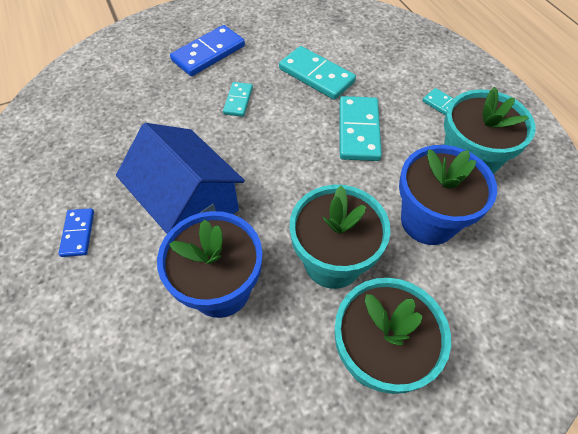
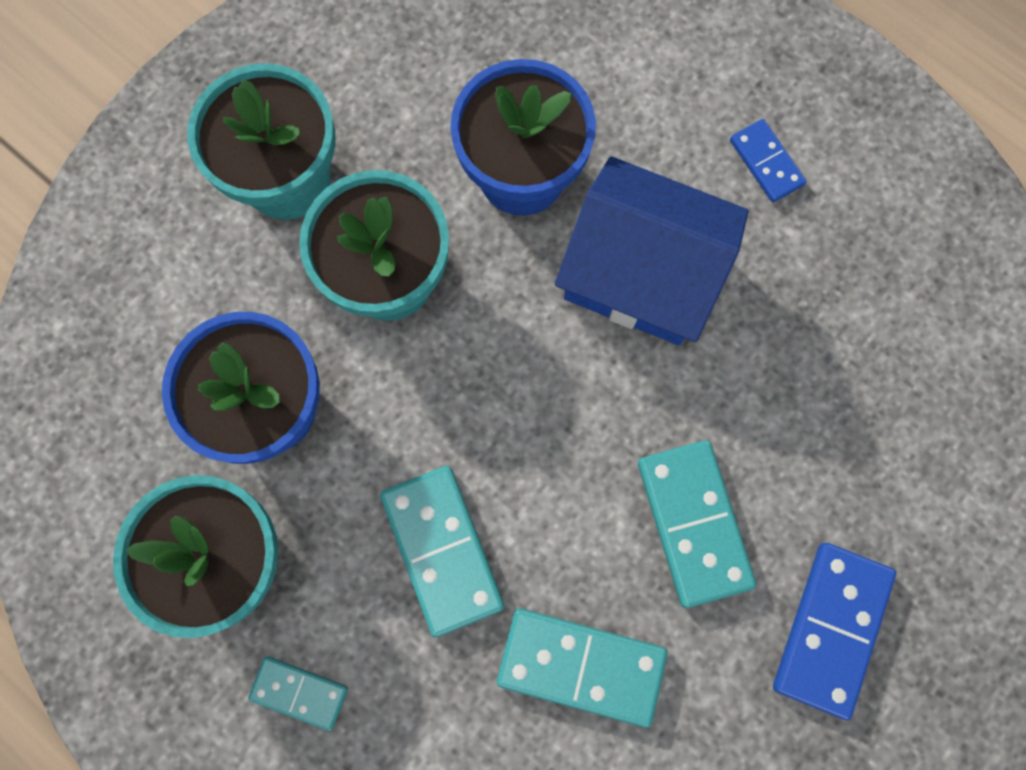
camera: 155 degrees right, 20 degrees up
turquoise domino [223,82,253,117] -> turquoise domino [638,440,756,608], size x1.76

